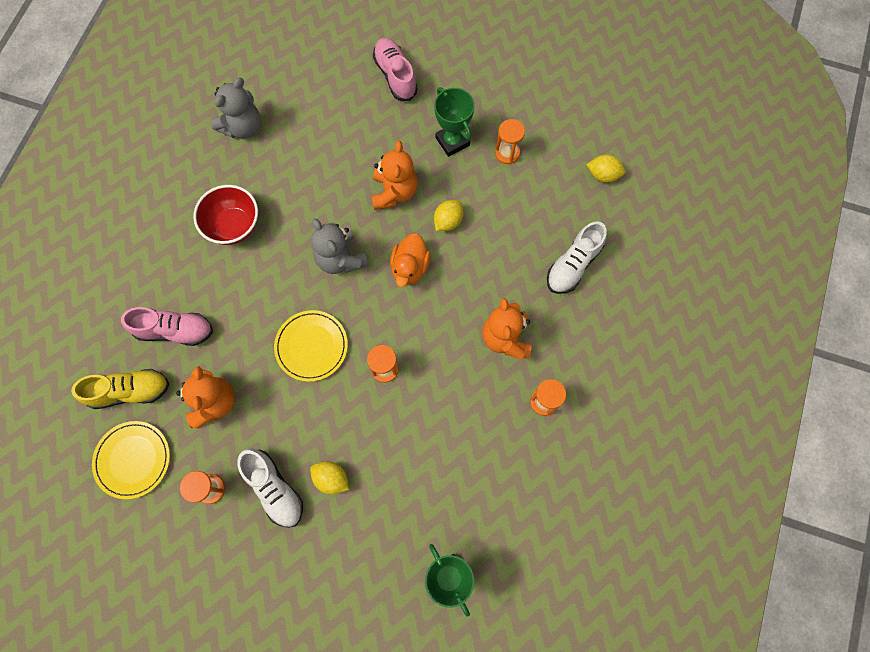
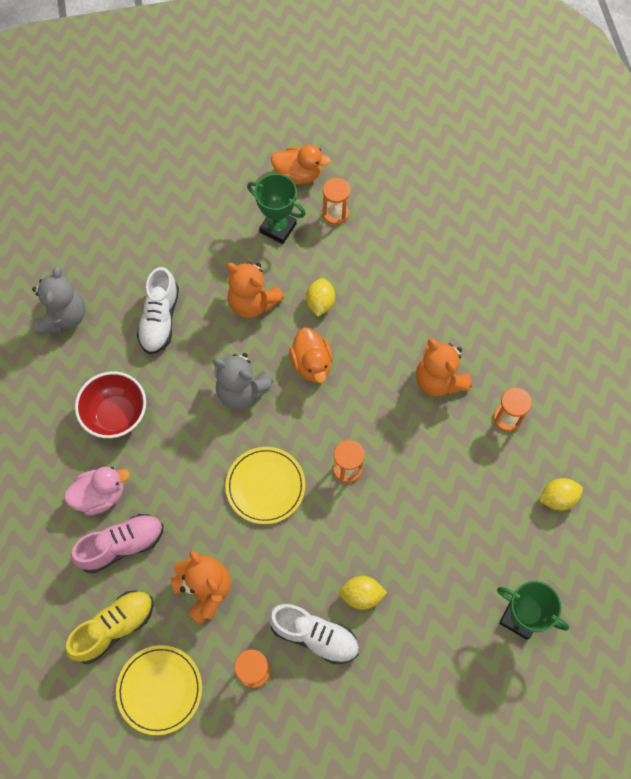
camera: 30 degrees left, 5 degrees down
orange teddy bear [371,141,418,210] -> orange teddy bear turned 150 degrees clockwise [226,262,284,318]
pink shoe [373,38,418,101] -> none
white shoe [547,222,607,294] -> white shoe moved to [137,267,179,354]
yellow lemon [586,155,625,183] -> yellow lemon moved to [540,478,583,511]
none -> pink duck [64,467,130,515]
none -> orange duck [271,145,331,184]

